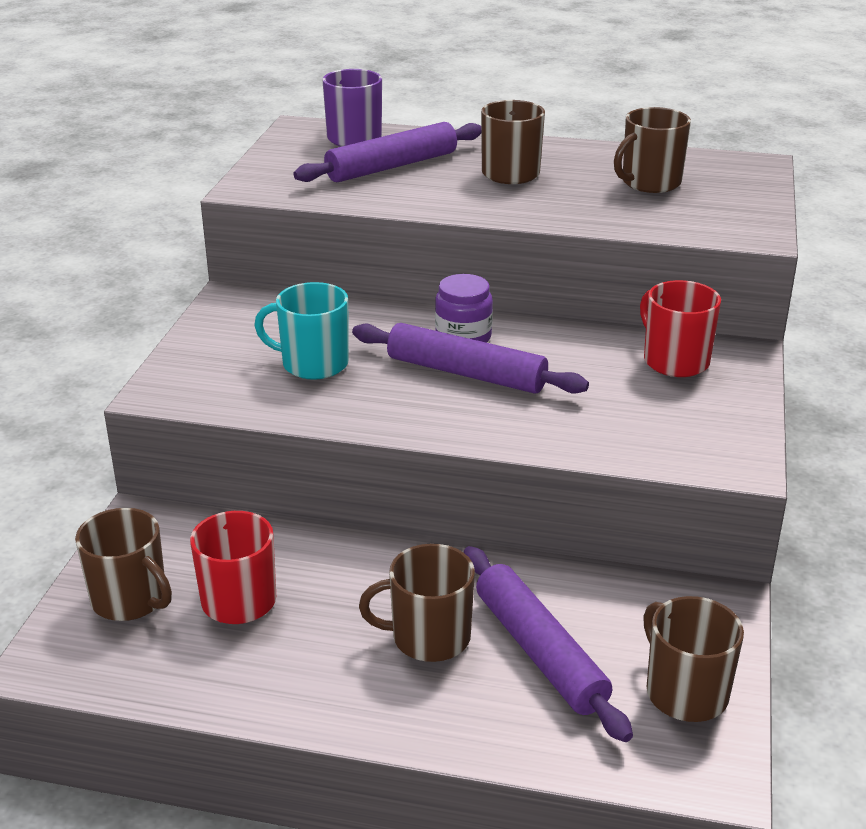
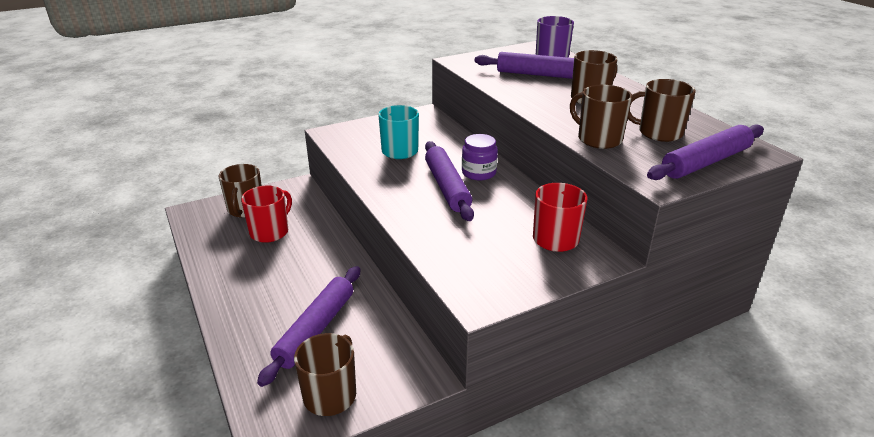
camera: 50 degrees right, 0 degrees up
brown mug [359,544,475,662] -> brown mug moved to [570,85,632,149]
none -> purple rolling pin [647,125,764,180]

